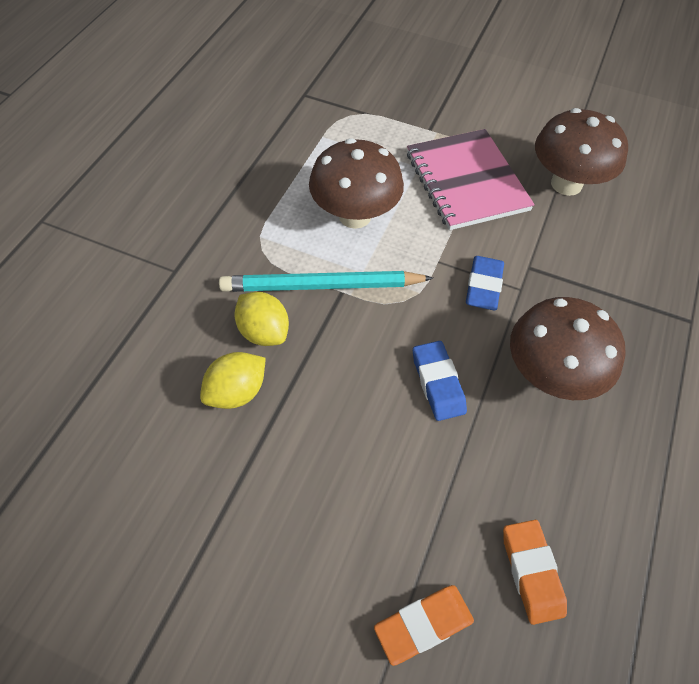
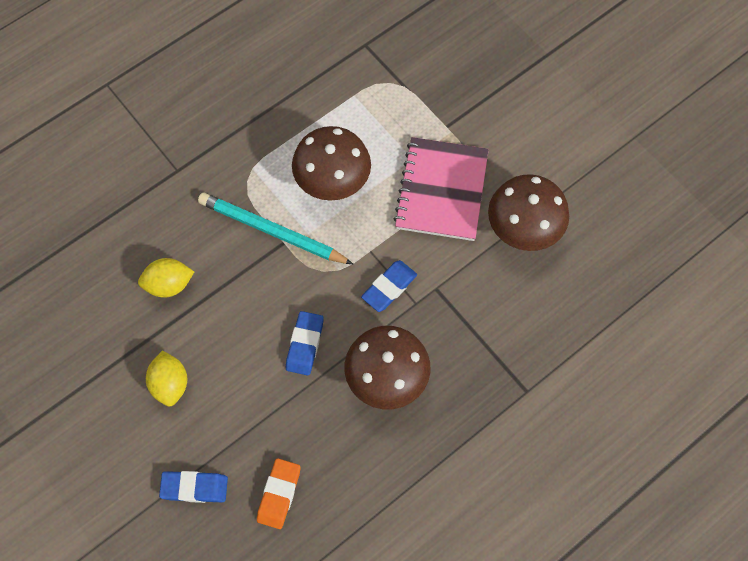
camera: 30 degrees right, 10 degrees up
yellow lemon [234,292,289,346] -> yellow lemon moved to [146,350,187,406]
orange eraser [374,585,474,666] -> blue eraser [159,471,228,503]

